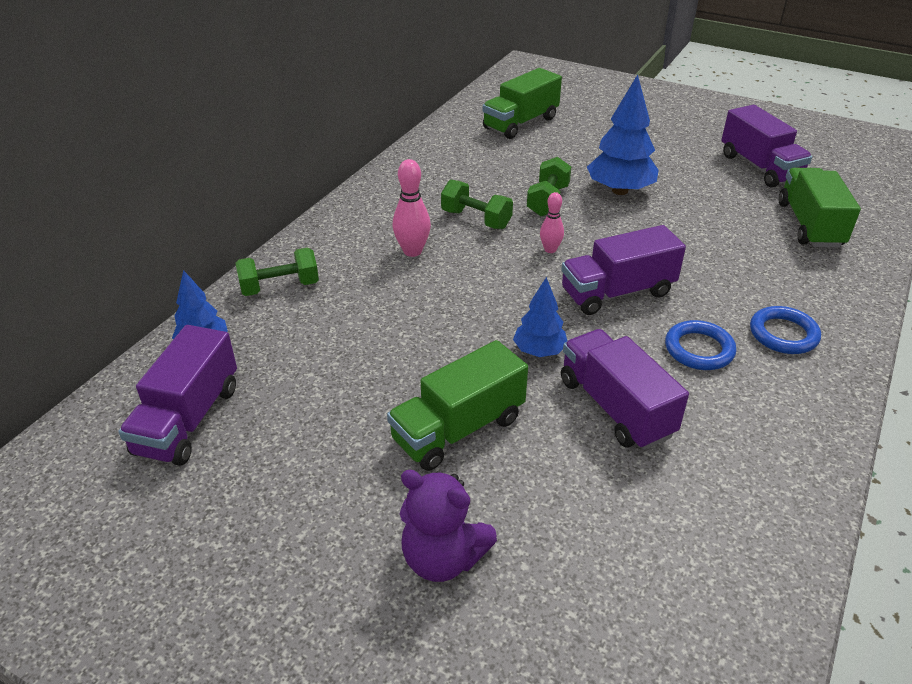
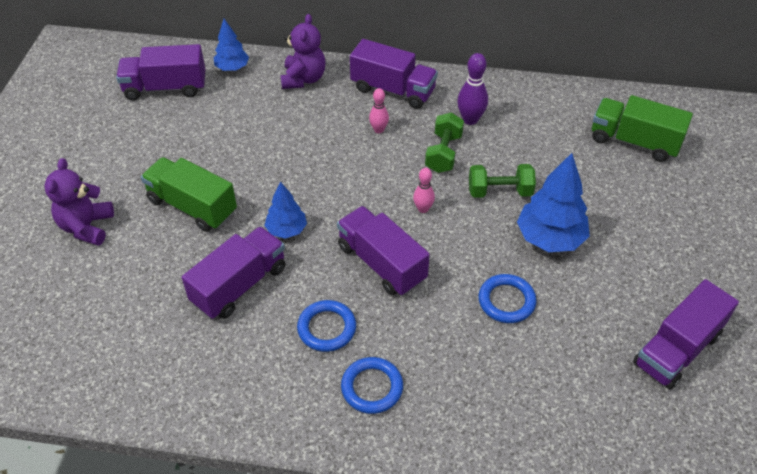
camera: 70 degrees right, 10 degrees up
green dumbbell [235,247,319,296] -> purple teddy bear [281,14,326,89]
pink bowling pin [393,159,431,257] -> pink bowling pin [369,88,389,133], size x0.64
green truck [779,168,861,248] -> none
none -> purple truck [350,39,438,109]
none -> purple bowling pin [457,53,488,125]
none -> blue ring [478,274,537,323]

